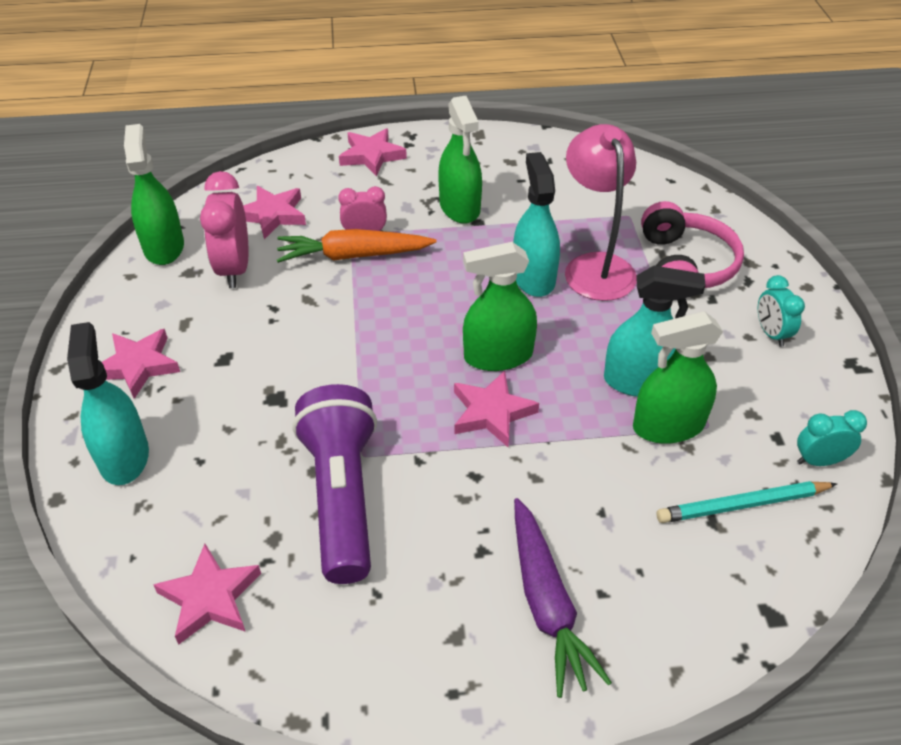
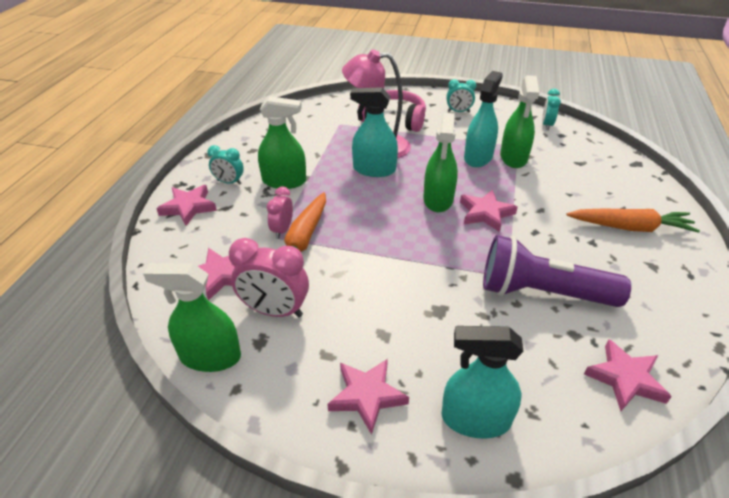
camera: 70 degrees left, 5 degrees down
purple carrot [514,498,612,698] -> orange carrot [566,208,700,233]
turquoise pencil [657,481,837,523] -> none
none -> turquoise clock [207,145,244,185]

